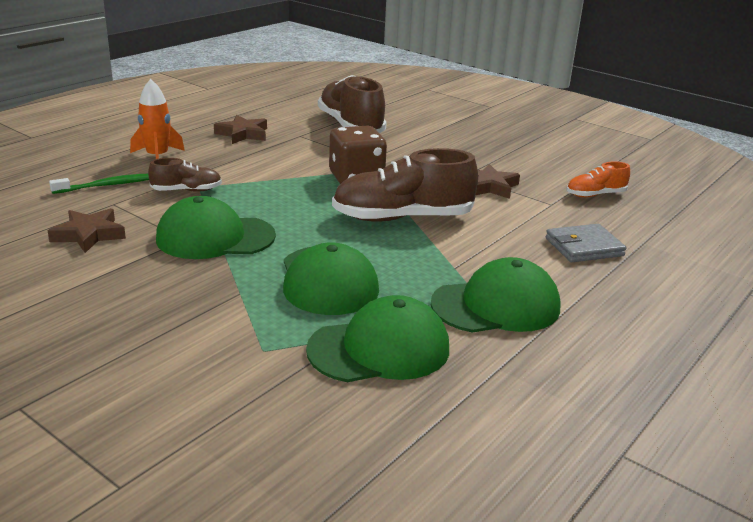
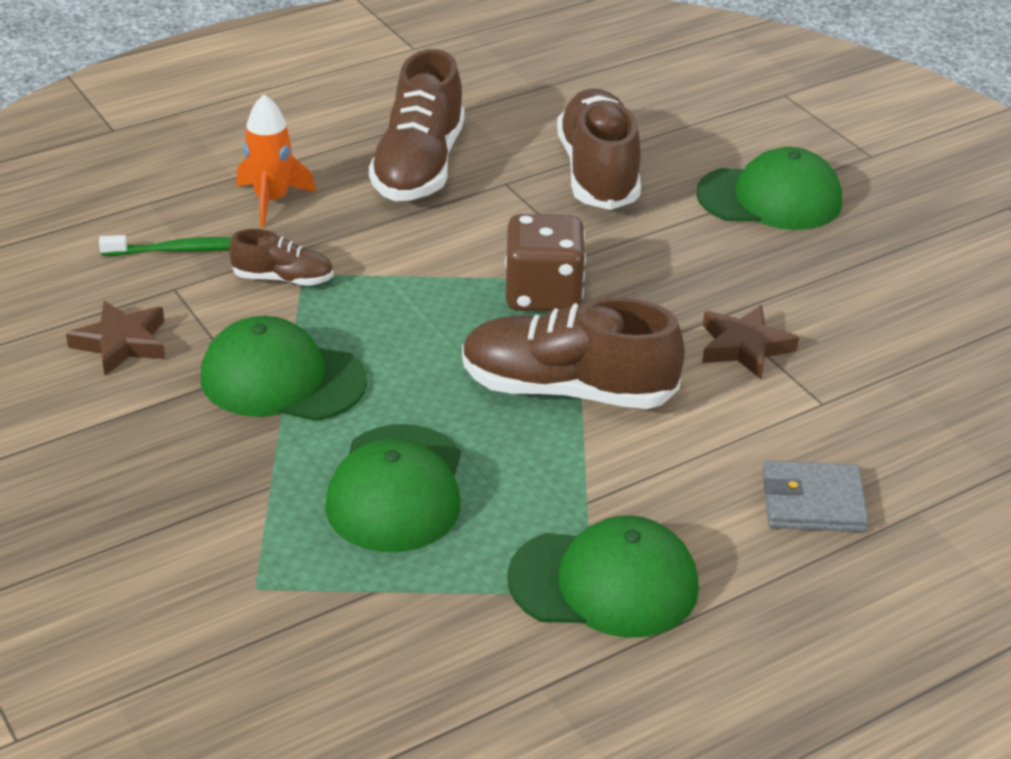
camera: 20 degrees right, 10 degrees up
brown star [214,115,267,144] -> brown shoe [369,49,464,201]
green cap [306,295,449,382] -> green cap moved to [696,147,842,230]
orange shoe [567,161,630,197] -> none

